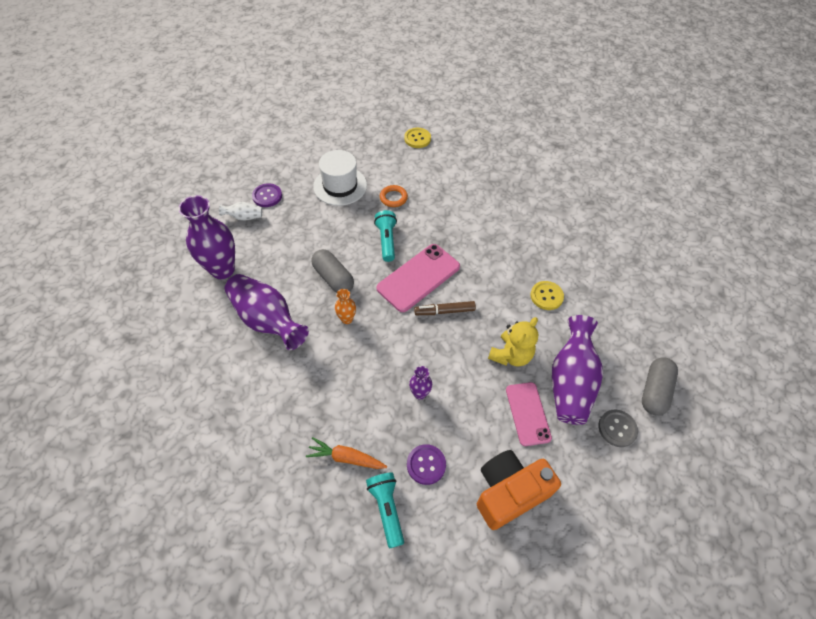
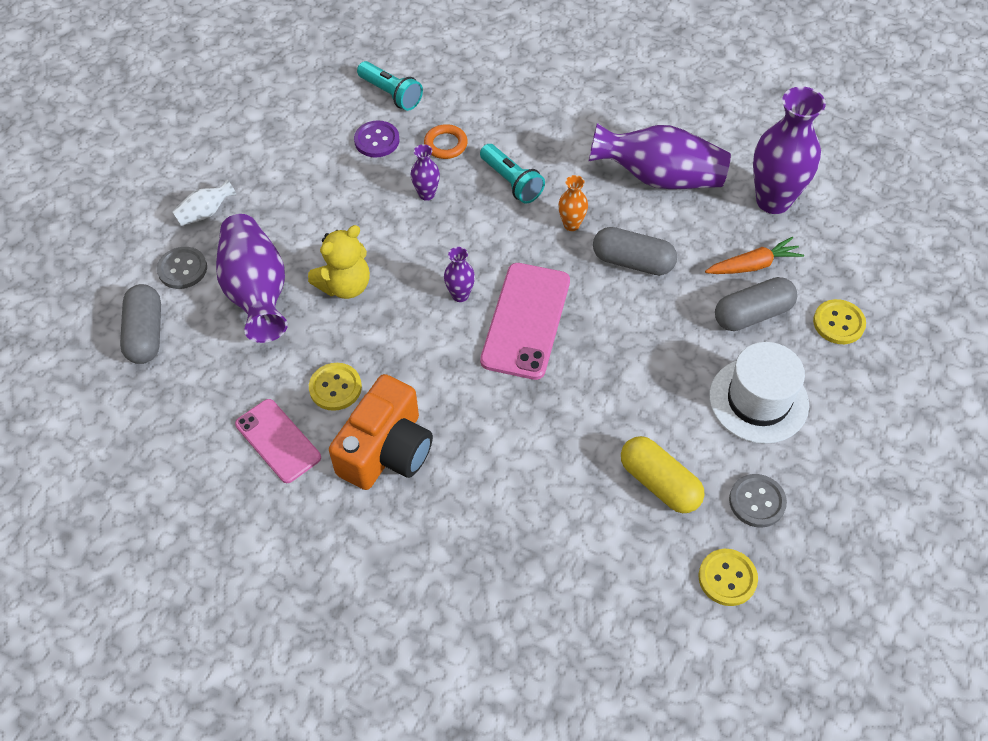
camera: 150 degrees right, 0 degrees up
white vase [219,202,262,221] -> white vase moved to [172,180,237,226]
purple button [252,183,282,207] -> yellow button [813,299,866,344]
orange carrot [306,437,387,469] -> orange carrot moved to [705,237,804,274]
turquoise flashlight [374,210,397,262] -> turquoise flashlight moved to [480,144,545,204]
orange ring [380,185,408,207] -> orange ring moved to [424,124,468,159]
brown marker [414,301,476,315] -> purple vase [444,247,475,302]
orange camera [477,450,561,530] -> orange camera moved to [329,374,433,490]
yellow teddy bear [488,317,538,367] -> yellow teddy bear turned 135 degrees counterclockwise [308,225,370,299]
pink phone [506,382,552,446] -> pink phone moved to [235,399,321,483]
none -> yellow capsule [621,436,705,513]
none -> grey capsule [715,277,797,331]
none -> grey button [729,474,787,528]

